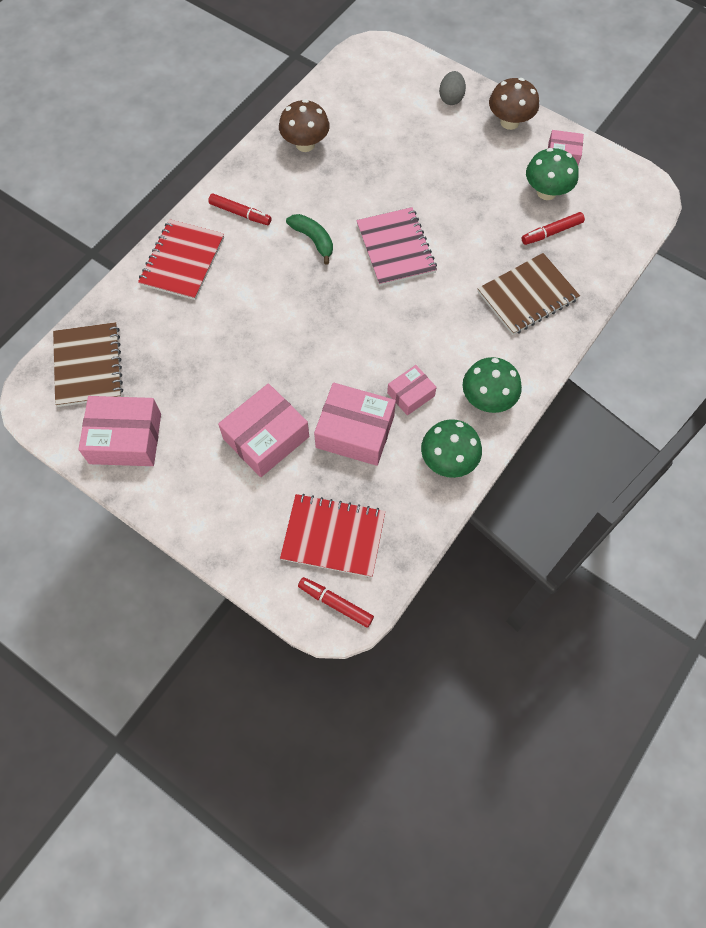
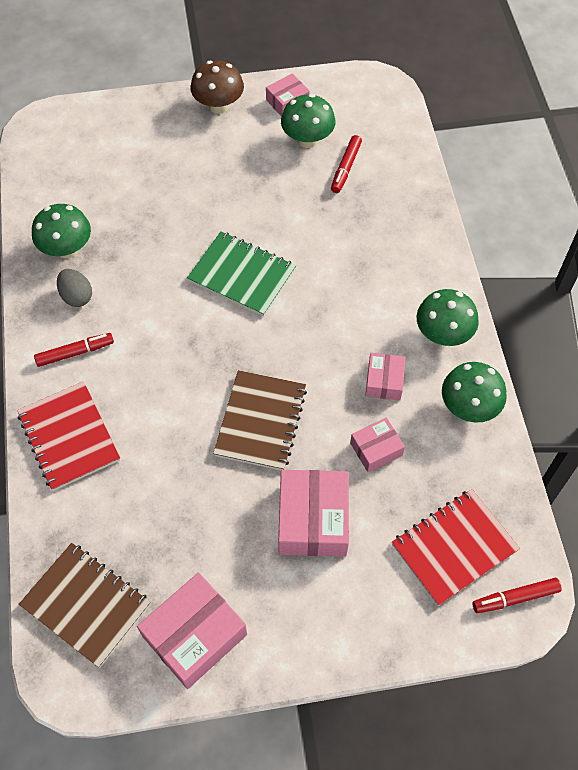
camera: 45 degrees left, 5 degrees down
brown mushroom [279,99,330,152] -> green mushroom [32,204,91,259]
green banana [286,214,333,265] -> none
pink box [314,383,396,466] -> pink box [350,417,405,472], size x0.56
pink notebook [356,207,437,286] -> green notebook [187,231,296,317]
grey egg [439,71,466,105] -> grey egg moved to [57,269,92,307]
brown notebook [477,253,580,335] -> brown notebook moved to [213,370,307,470]

